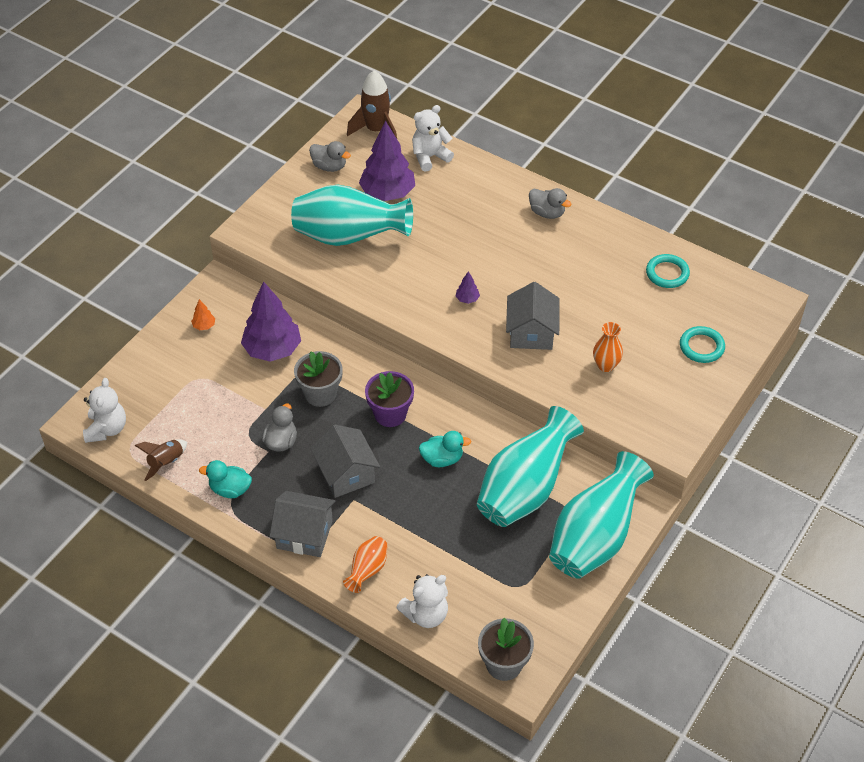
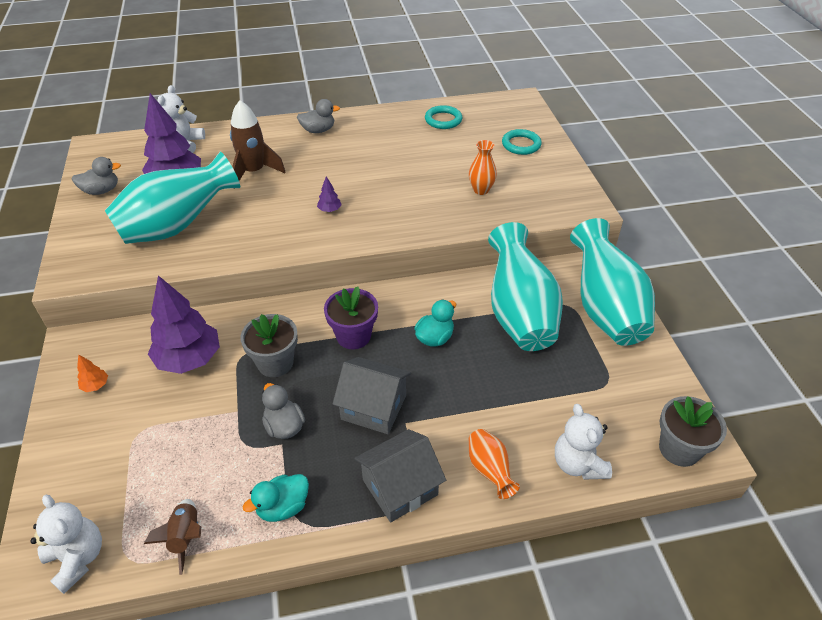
camera: 45 degrees left, 5 degrees down
brown rocket [347,71,397,138] -> brown rocket moved to [230,100,286,189]
white teddy bear [397,574,448,628] -> white teddy bear turned 150 degrees clockwise [555,404,612,480]
grey house [506,282,560,350] -> none

